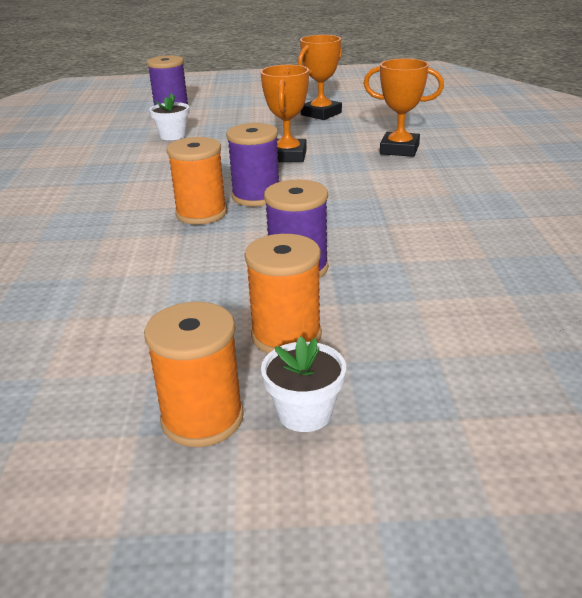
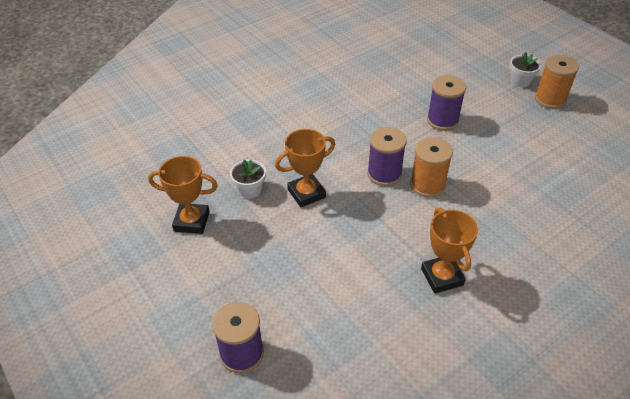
camera: 125 degrees left, 15 degrees up
white flower pot [149,93,189,140] -> white flower pot moved to [230,160,266,198]
orange spool [245,234,322,354] -> none
orange trophy [364,59,444,157] -> orange trophy moved to [421,208,478,293]

